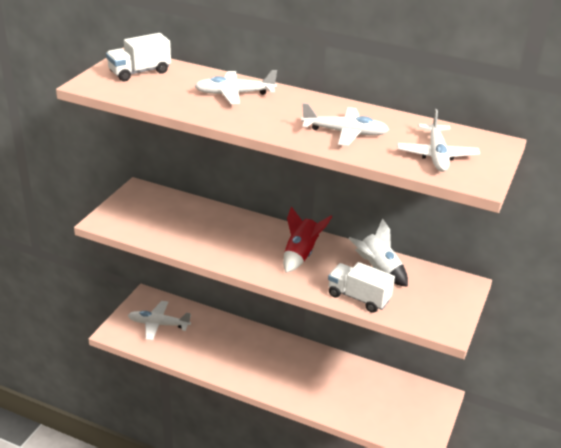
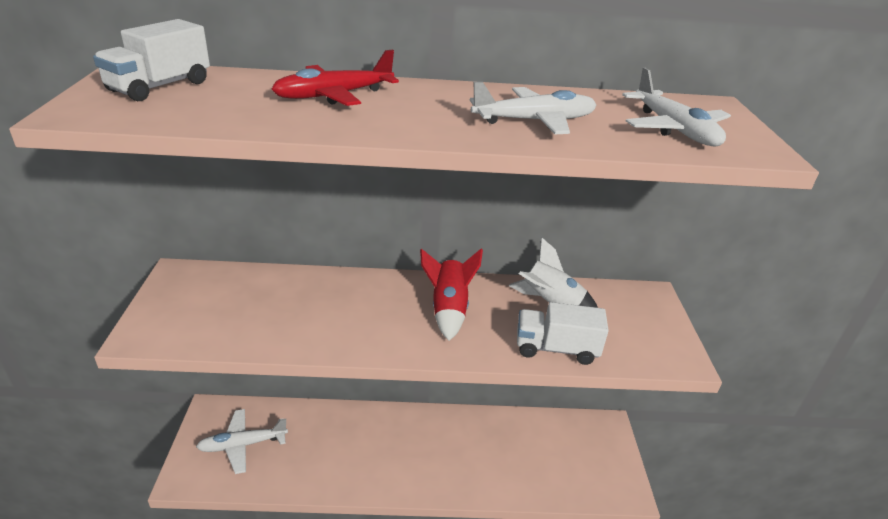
camera: 25 degrees left, 0 degrees up
white plane [195,70,277,104] -> red plane [271,50,399,106]

